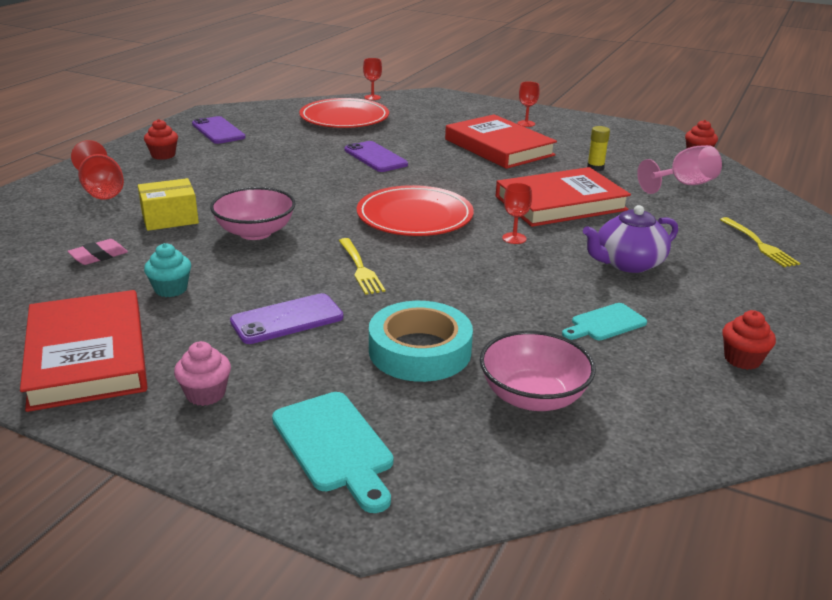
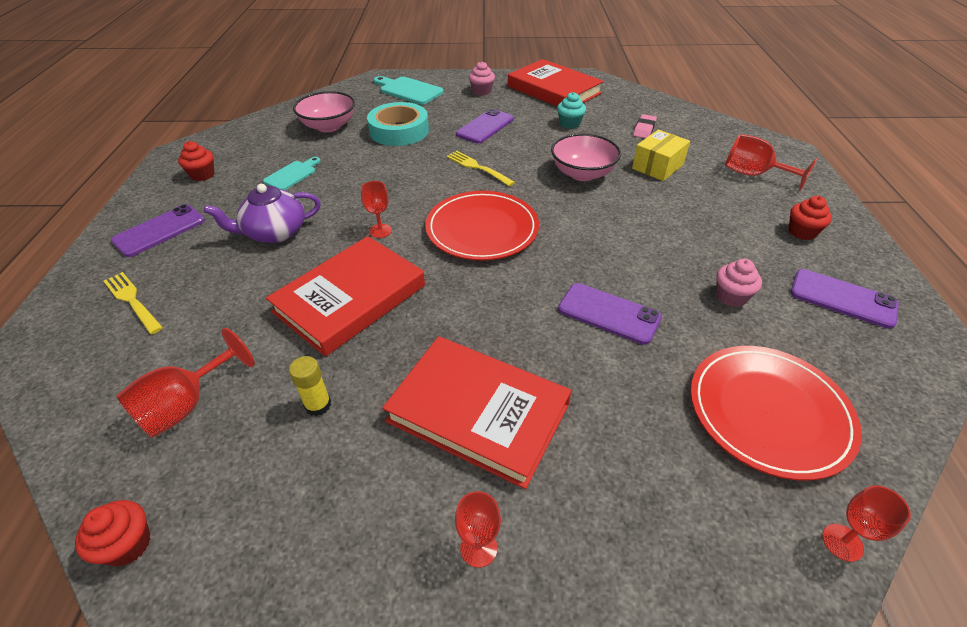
camera: 155 degrees right, 15 degrees up
purple teapot [583,205,678,273] -> purple teapot turned 150 degrees counterclockwise [204,184,321,243]
pink goblet [637,145,722,194] -> red goblet [116,328,255,438]
none -> purple phone [111,204,205,257]
none -> pink cupcake [716,259,762,307]

